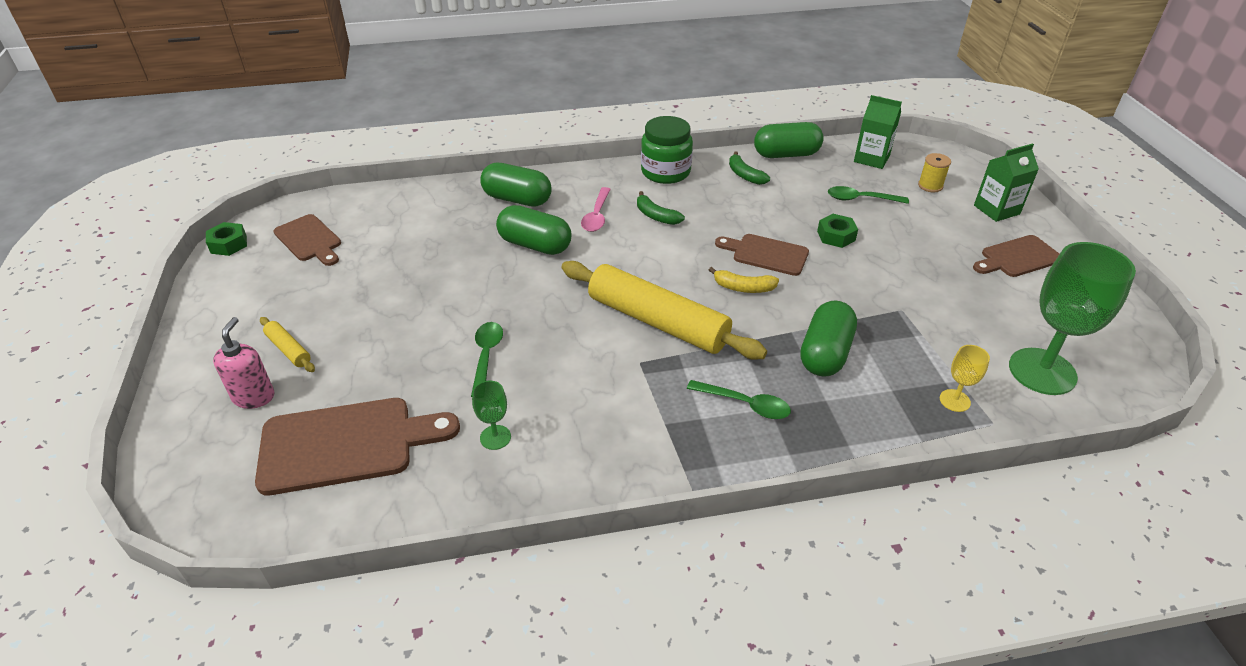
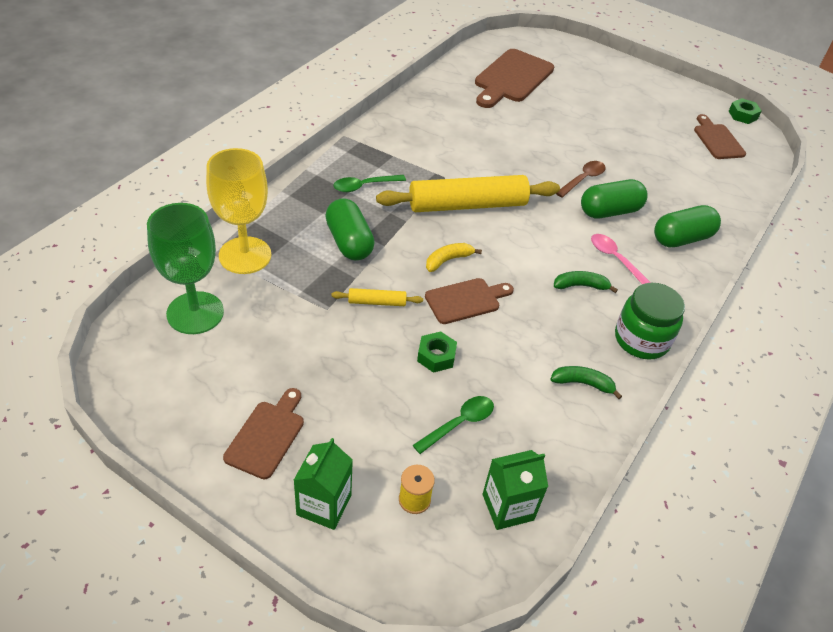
camera: 130 degrees right, 5 degrees up
pink soap dispenser [213,317,274,409] -> none
yellow rolling pin [260,317,315,372] -> yellow rolling pin moved to [331,288,423,306]
brown cutting board [273,214,341,266] -> brown cutting board turned 75 degrees clockwise [694,114,746,159]
green spoon [471,322,503,397] -> none
green goblet [472,381,511,450] -> none
green capsule [754,122,824,158] -> none
yellow goblet [940,345,990,412] -> yellow goblet [206,148,271,274], size x2.22
none -> brown spoon [556,161,606,198]

